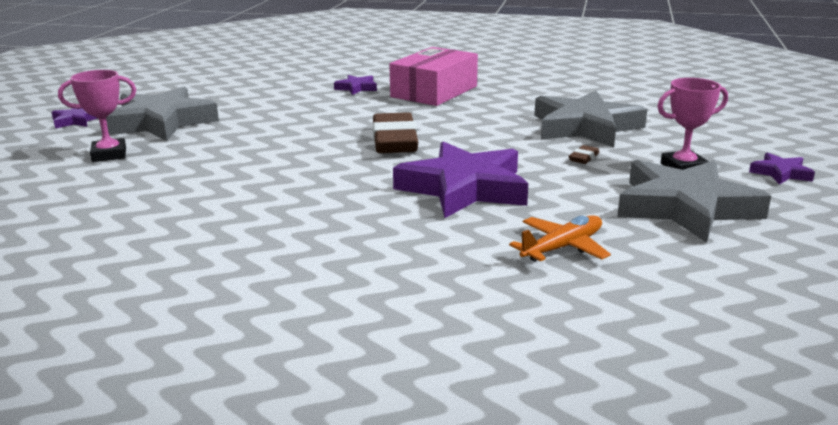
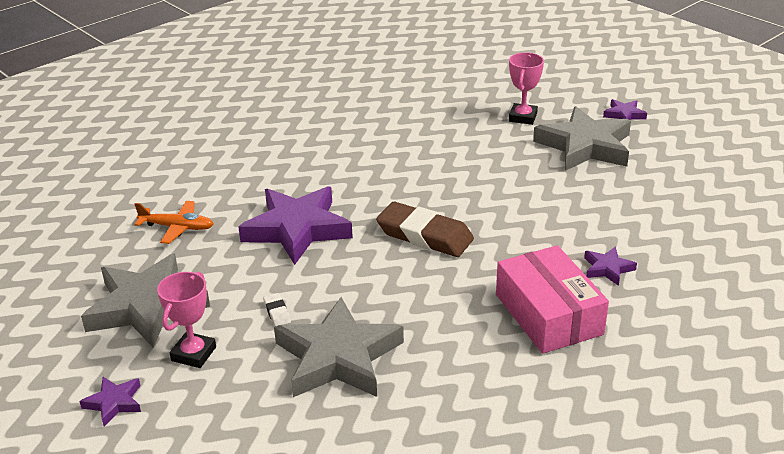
camera: 125 degrees right, 10 degrees up
orange plane [509,215,611,261] -> orange plane turned 75 degrees counterclockwise [134,201,214,244]
brown eraser [568,145,600,164] -> white eraser [263,293,291,326]

